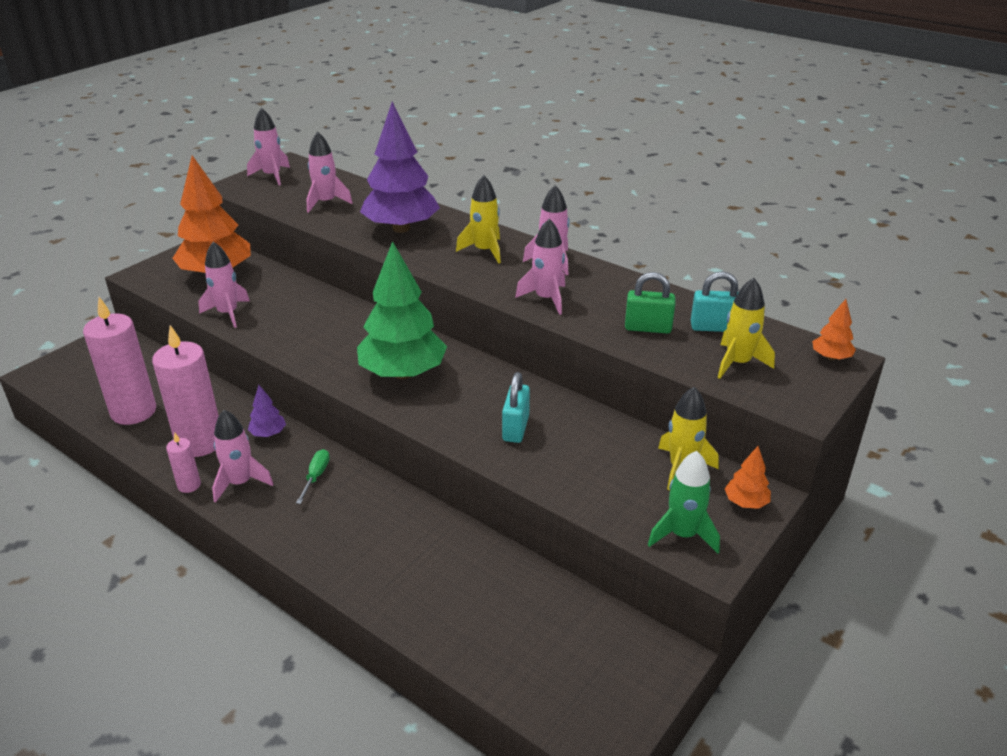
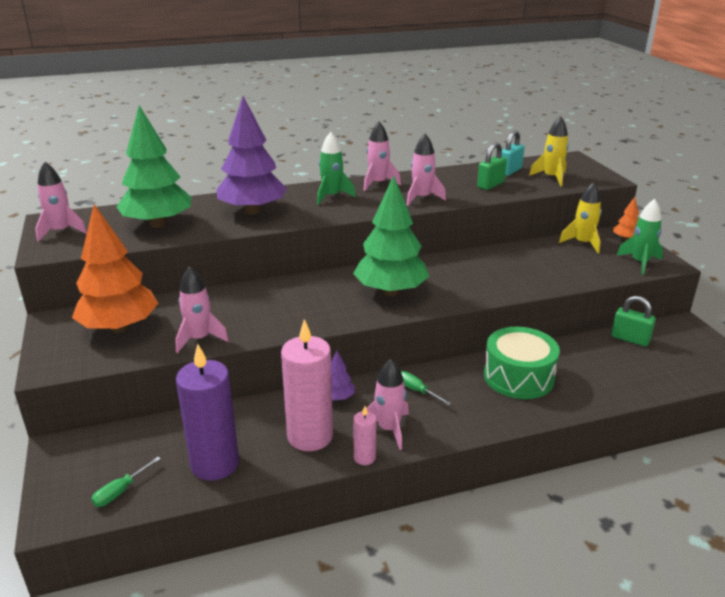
camera: 55 degrees left, 5 degrees down
pink candle [83,297,156,425] -> purple candle [176,344,239,480]
pink rocket [307,131,353,213] -> green tree [117,105,191,228]
yellow rocket [456,175,501,264] -> green rocket [317,132,356,205]
turquoise padlock [502,372,530,443] -> none
orange tree [812,299,856,360] -> none
none -> green screwdriver [91,457,161,507]
none -> green drum [484,327,560,399]
none -> green padlock [611,296,656,347]

